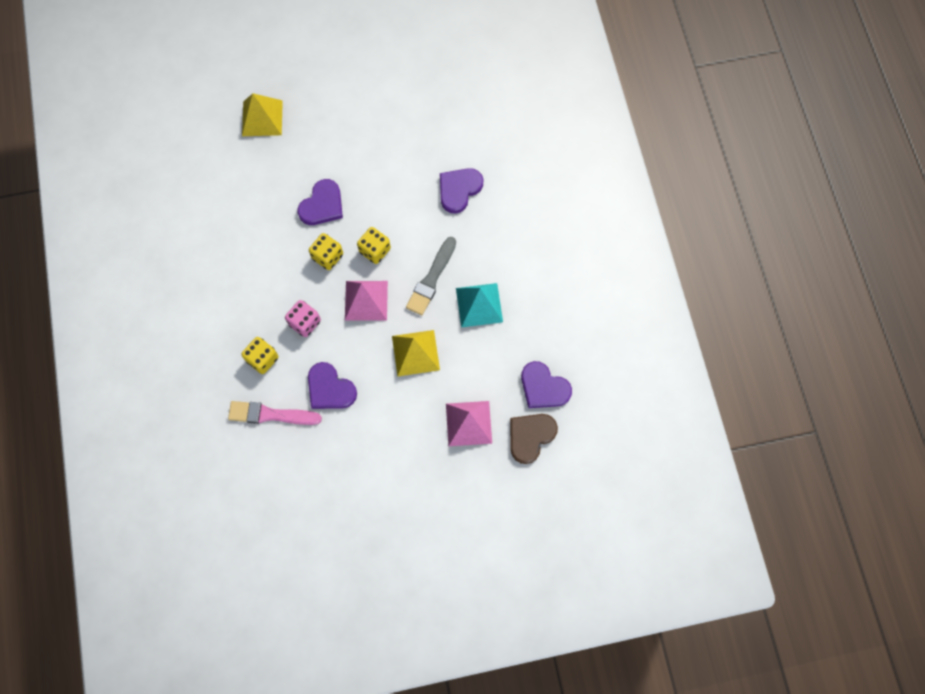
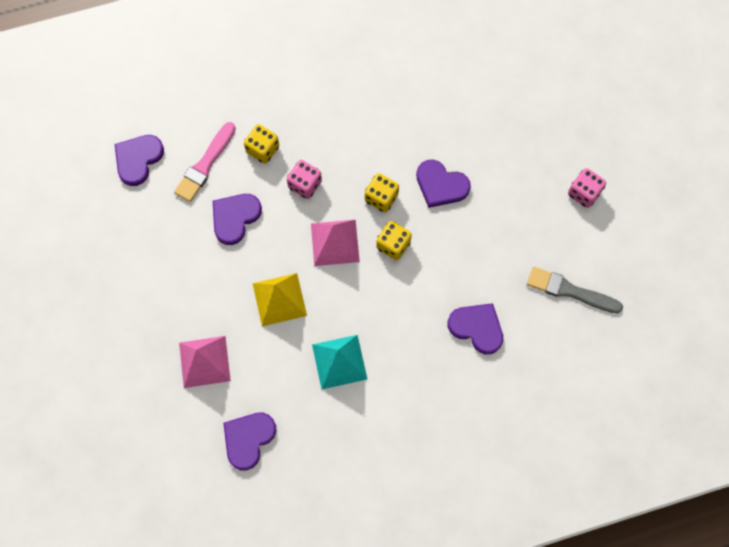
camera: 85 degrees right, 0 degrees up
pink brush [228,401,322,425] -> pink brush turned 150 degrees counterclockwise [174,122,236,202]
yellow pyramid [242,93,283,136] -> none
grey brush [406,237,456,315] -> grey brush moved to [527,267,623,313]
brown heart [510,414,558,464] -> none
none -> purple heart [115,135,164,186]
none -> pink dice [568,168,606,208]

